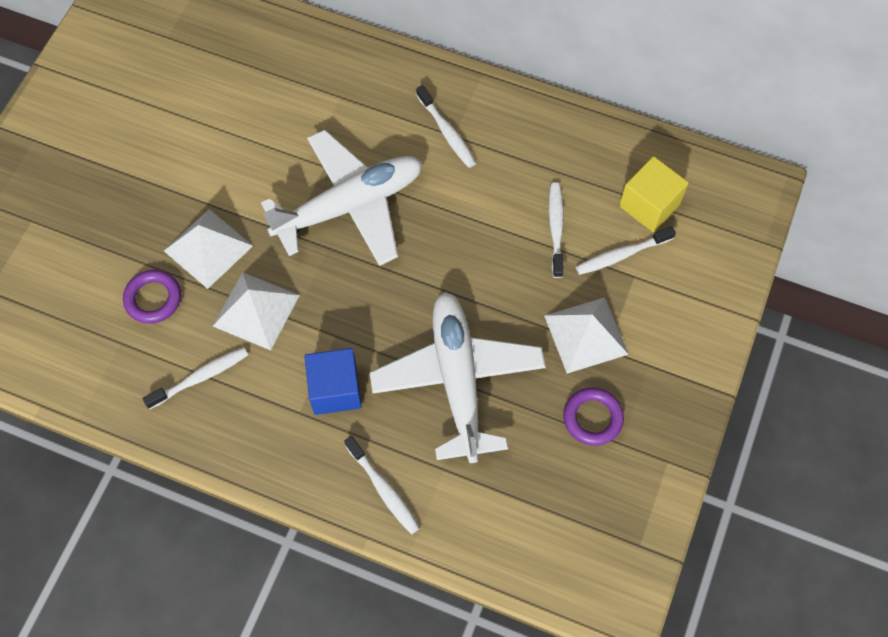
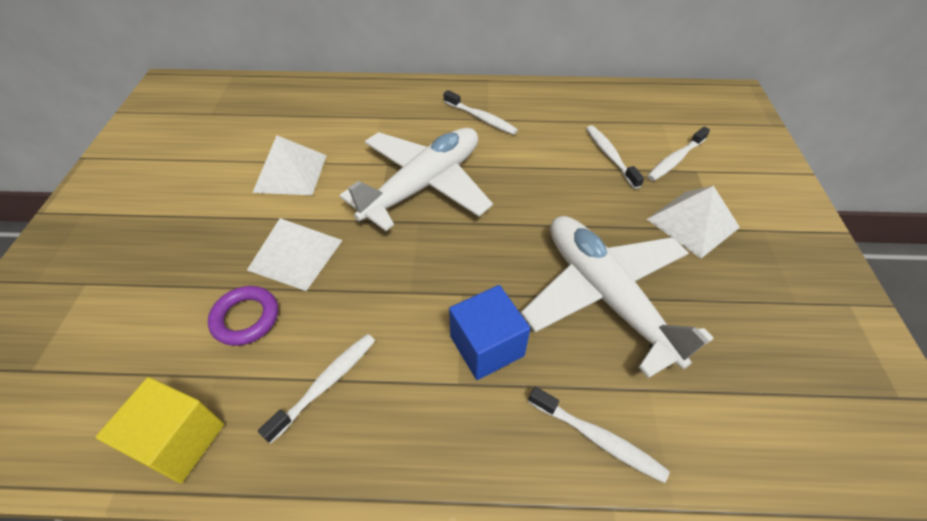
camera: 20 degrees left, 15 degrees down
white pyramid [213,272,300,350] -> white pyramid moved to [252,136,327,195]
purple ring [563,388,624,446] -> none
yellow cube [619,156,689,232] -> yellow cube moved to [96,377,224,483]

